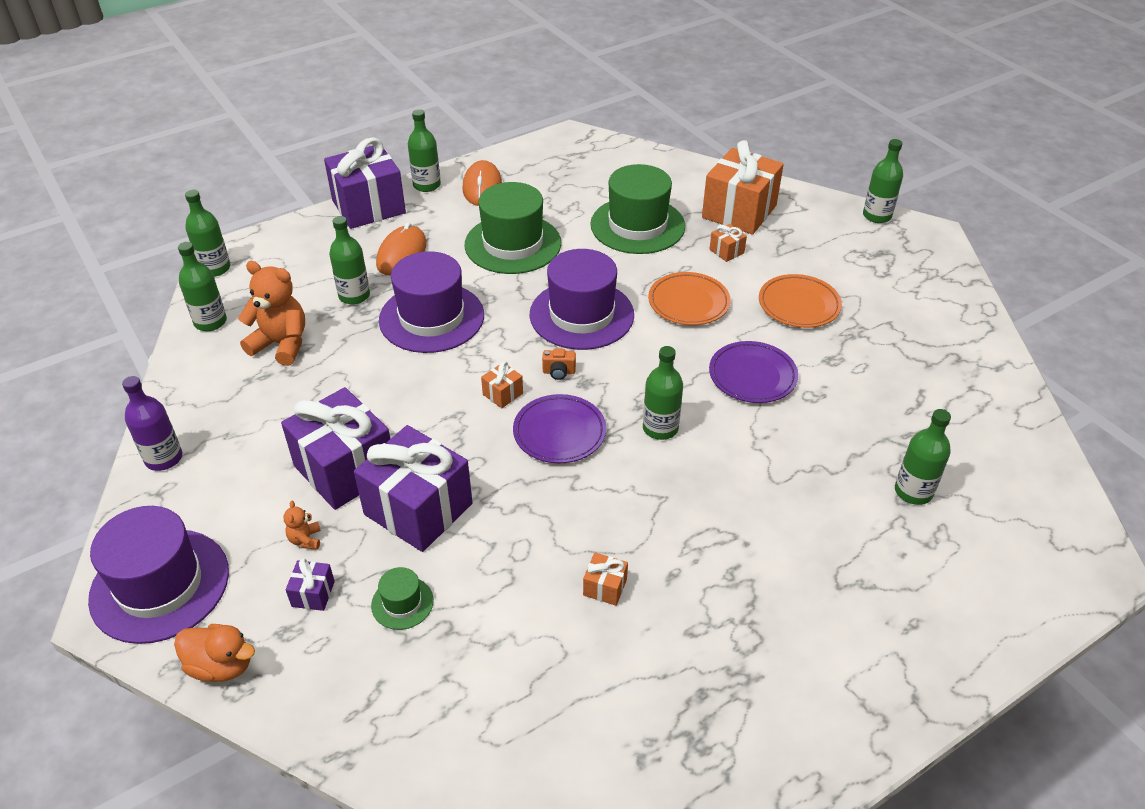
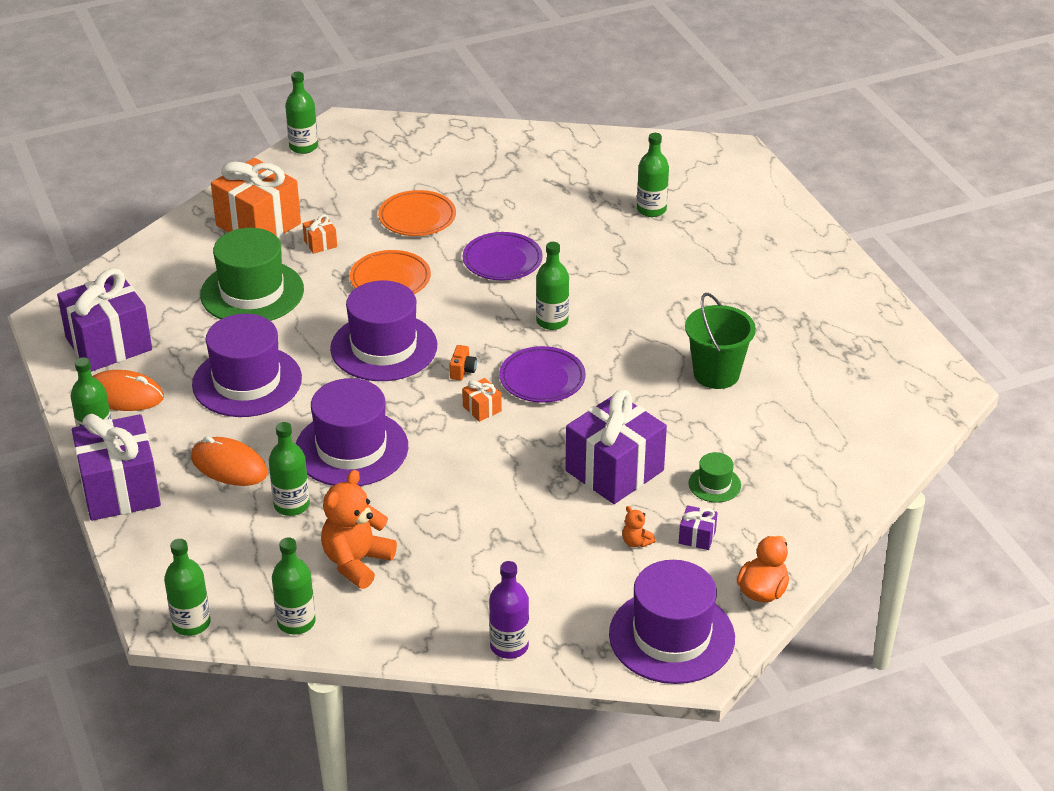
camera: 80 degrees left, 5 degrees down
purple gift [281,387,390,510] -> purple gift moved to [57,268,152,372]
orange teddy bear [283,501,321,550] -> orange teddy bear turned 45 degrees clockwise [622,506,655,547]
green hat [464,182,561,274] -> purple hat [192,314,302,417]
orange gift [583,553,628,606] -> green bucket [685,293,756,389]

